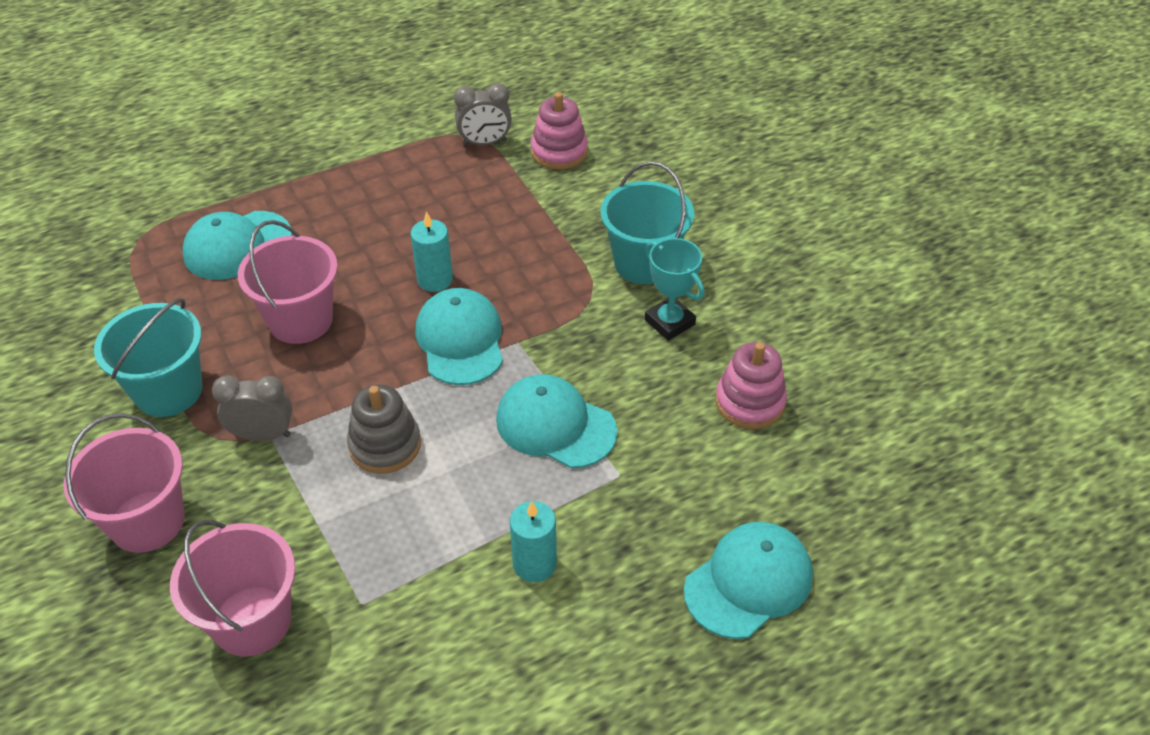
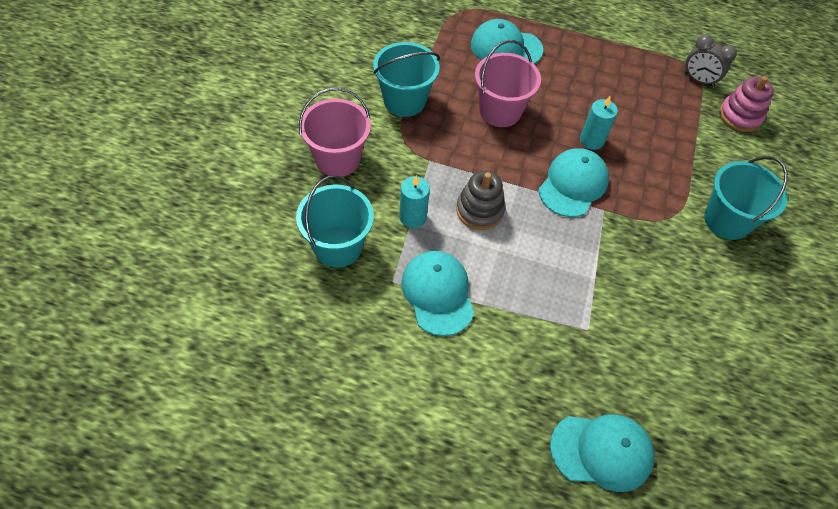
camera: 40 degrees right, 10 degrees up
pink bucket [170,520,295,656] -> turquoise bucket [296,175,374,267]
grey clock [212,375,292,441] -> none
turquoise cap [496,374,617,468] -> turquoise cap moved to [401,251,474,336]
turquoise candle [510,501,557,582] -> turquoise candle moved to [399,175,430,228]
turquoise trophy [645,238,705,341] -> none
pink stacking toy [716,342,787,429] -> none

